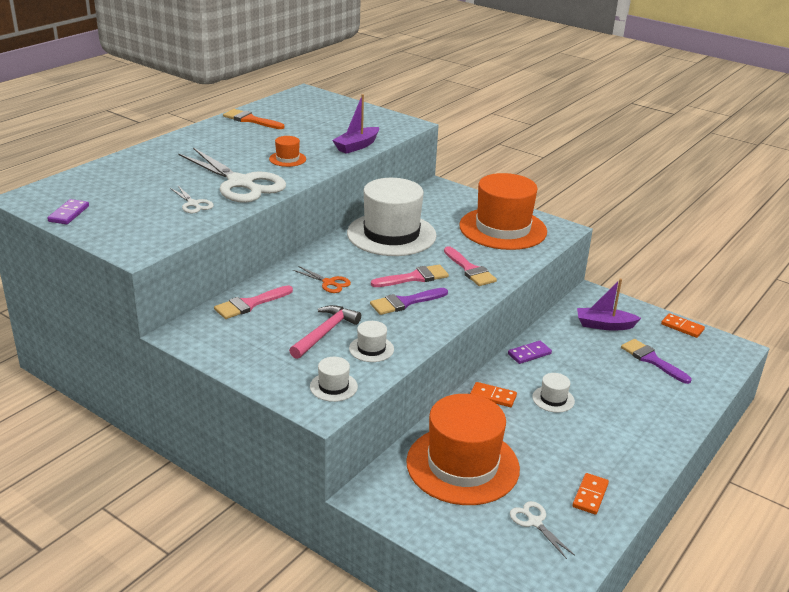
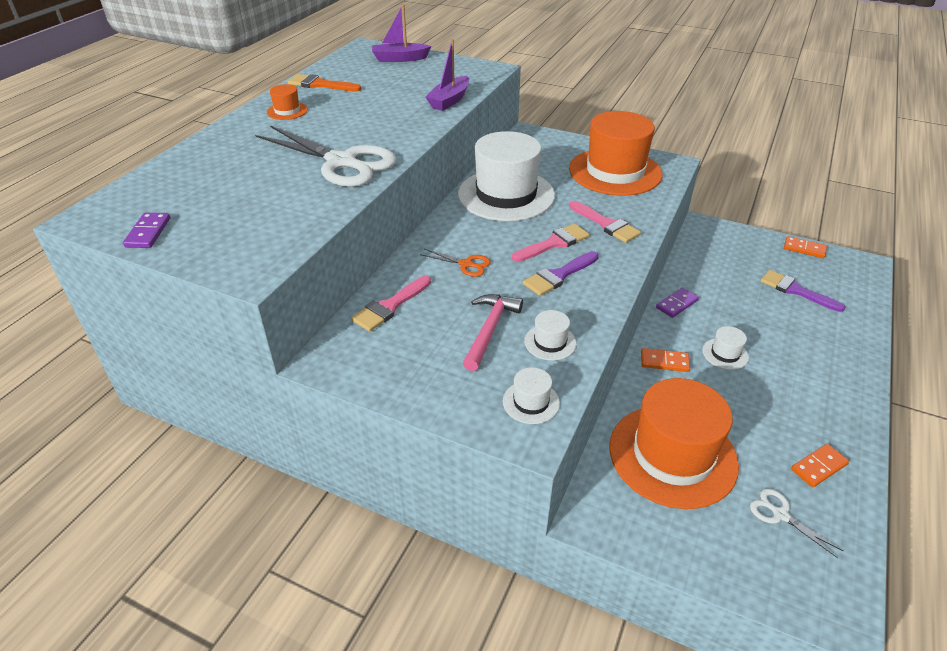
camera: 10 degrees left, 10 degrees up
white scissors [170,186,214,213] -> none
orange hat [269,136,306,167] -> orange hat moved to [267,84,308,120]
orange domino [573,473,609,515] -> orange domino turned 45 degrees clockwise [791,444,849,487]
purple boat [577,279,641,331] -> purple boat moved to [372,4,431,62]

